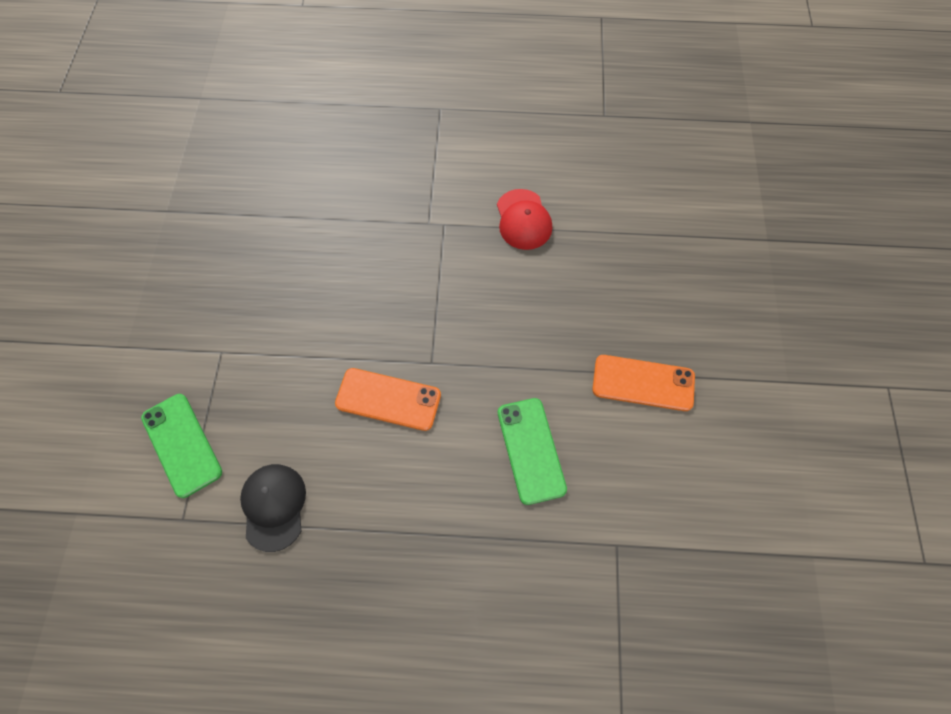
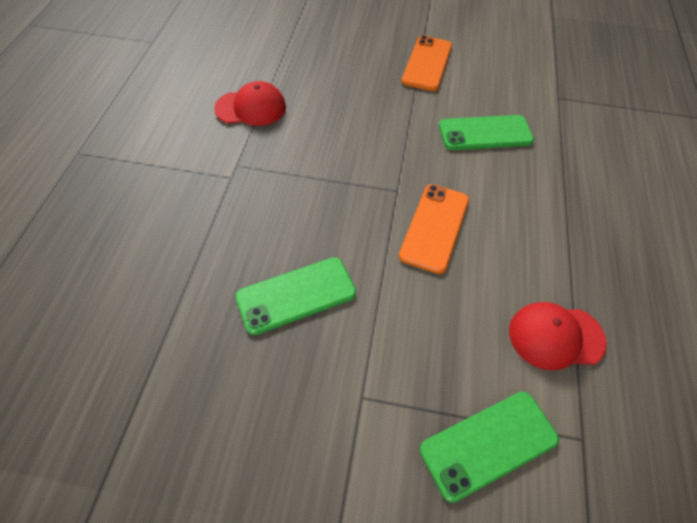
camera: 85 degrees left, 10 degrees down
black cap [240,464,306,552] -> red cap [509,302,607,371]
none -> green phone [235,257,356,335]

